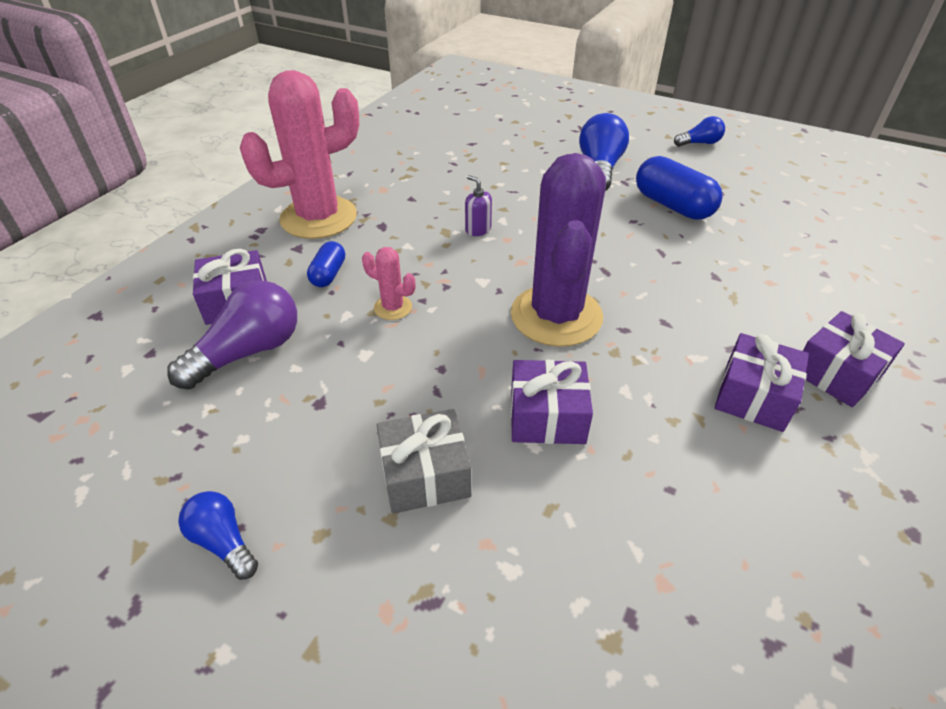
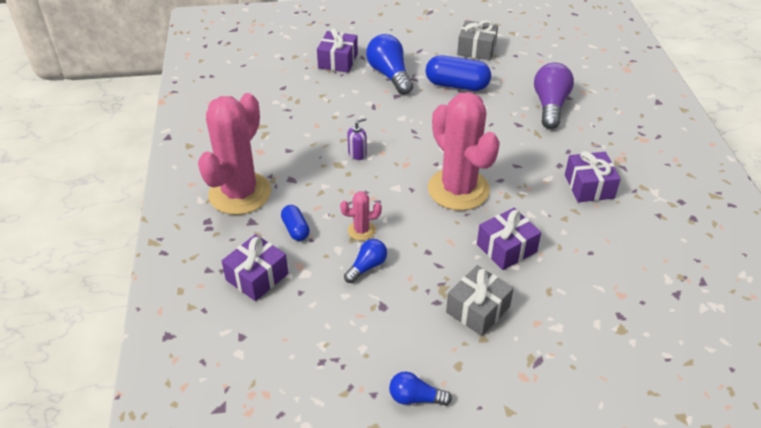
camera: 35 degrees left, 0 degrees up
purple light bulb [167,280,297,390] -> purple light bulb moved to [534,63,574,129]
purple soap dispenser [465,175,492,236] -> purple soap dispenser turned 135 degrees clockwise [347,117,367,160]
purple cactus [511,153,606,347] -> pink cactus [428,92,500,211]
blue light bulb [674,116,725,147] -> blue light bulb moved to [344,239,387,283]
purple gift [803,311,905,407] -> purple gift moved to [317,28,358,73]
none -> grey gift [457,20,498,60]

